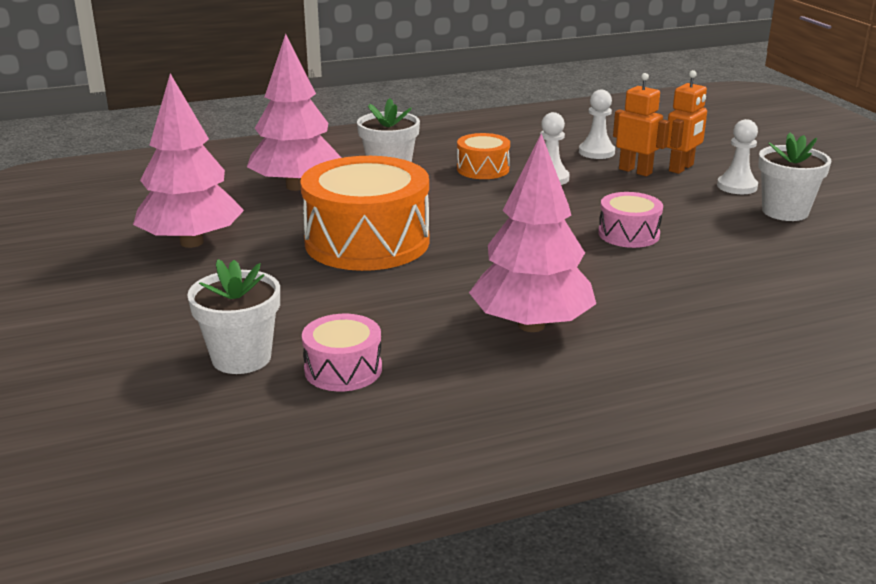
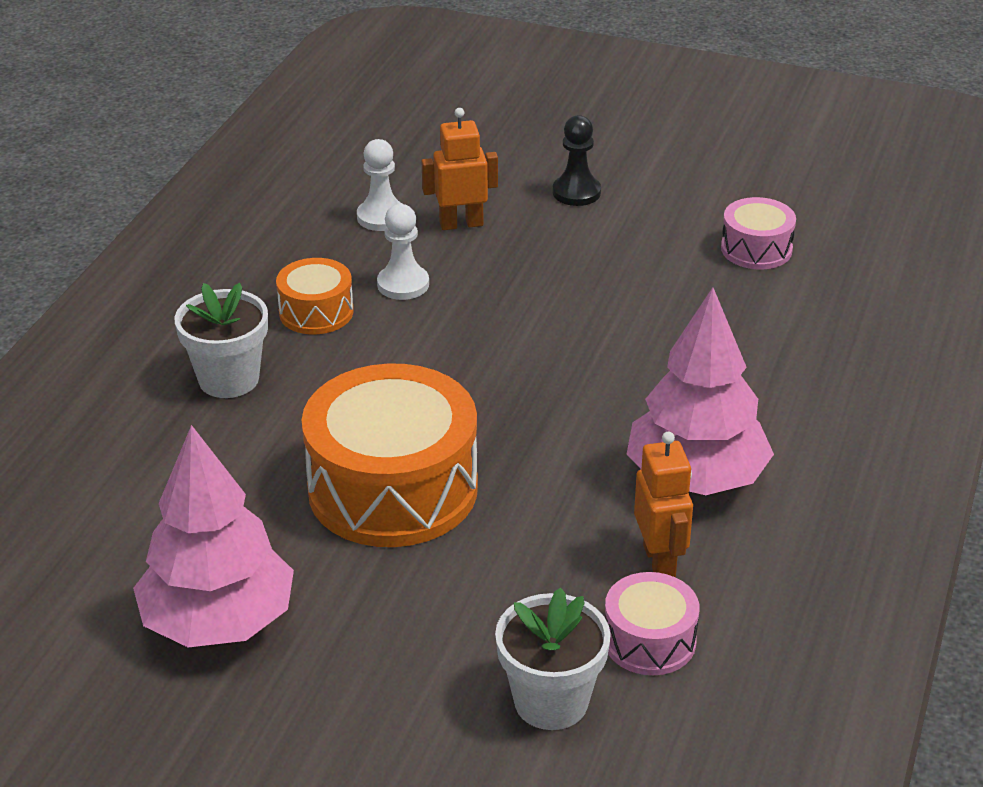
camera: 50 degrees left, 10 degrees up
pink tree [247,34,342,191] -> none
pink drum [598,192,663,248] -> pink drum moved to [721,197,796,269]
orange robot [667,70,707,174] -> orange robot moved to [634,431,693,577]
white pawn [717,119,758,194] -> black pawn [553,115,601,206]
white flower pot [758,132,831,221] -> none

